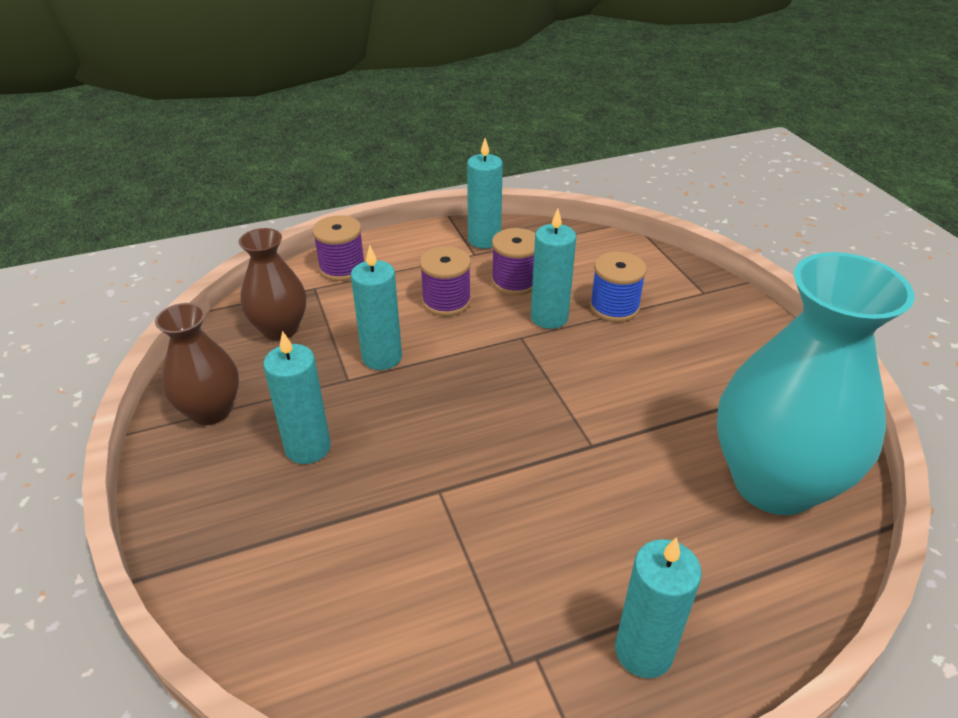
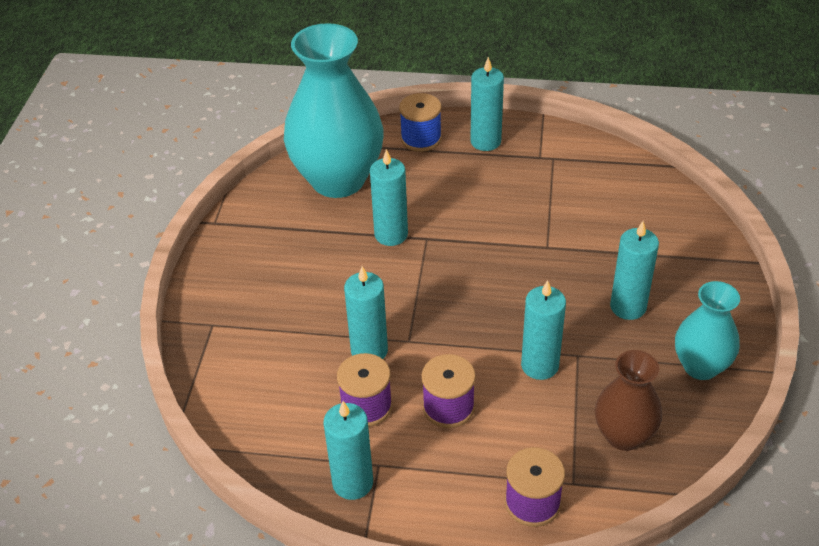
camera: 150 degrees left, 5 degrees up
brown vase [155,303,239,425] -> turquoise vase [675,281,740,380]
blue spool [590,252,647,322] -> blue spool moved to [399,93,442,152]
none -> turquoise candle [370,149,408,246]

